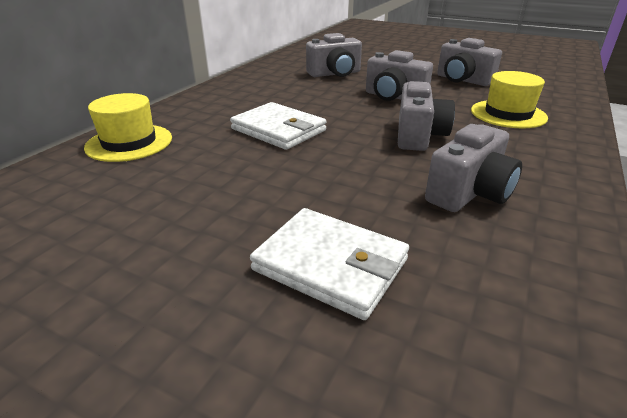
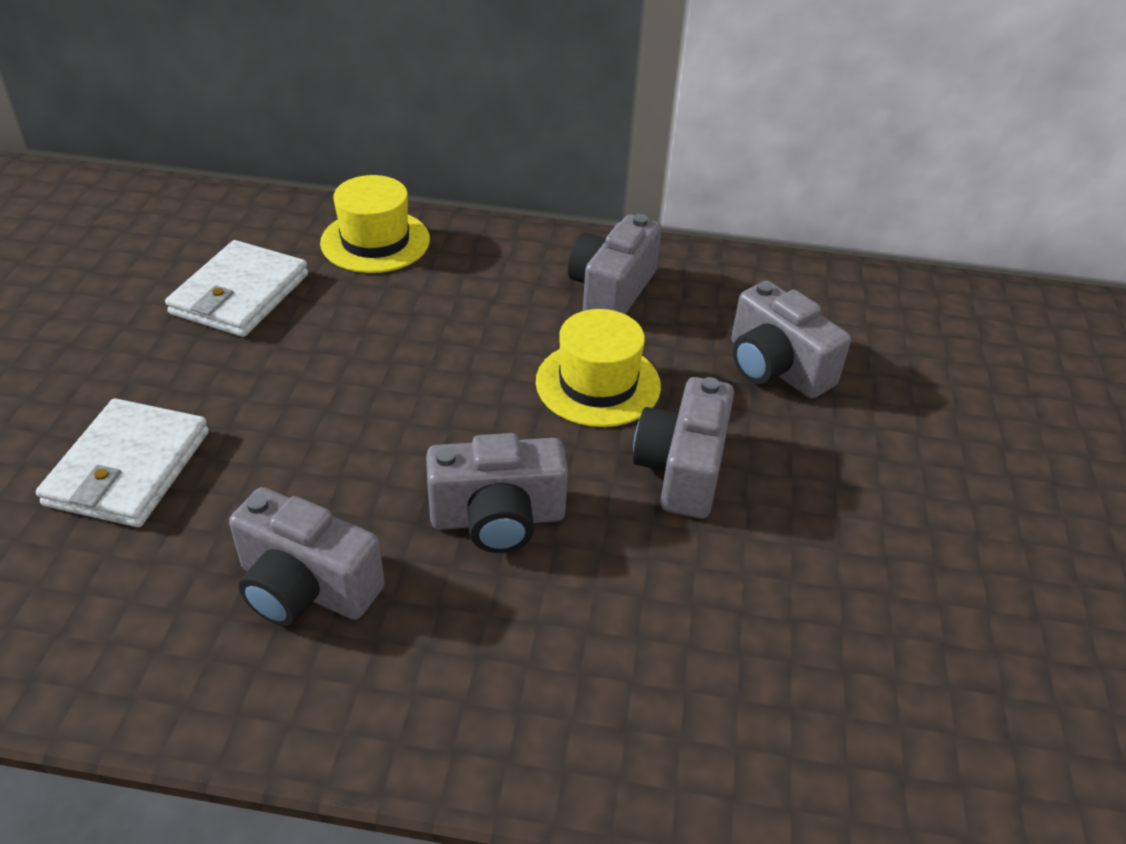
camera: 70 degrees right, 10 degrees up
white wallet [230,102,326,150] -> white wallet moved to [165,240,308,337]
grey camera [437,38,502,86] -> grey camera moved to [568,214,662,314]
yellow hat [471,71,548,128] -> yellow hat moved to [536,309,661,427]

